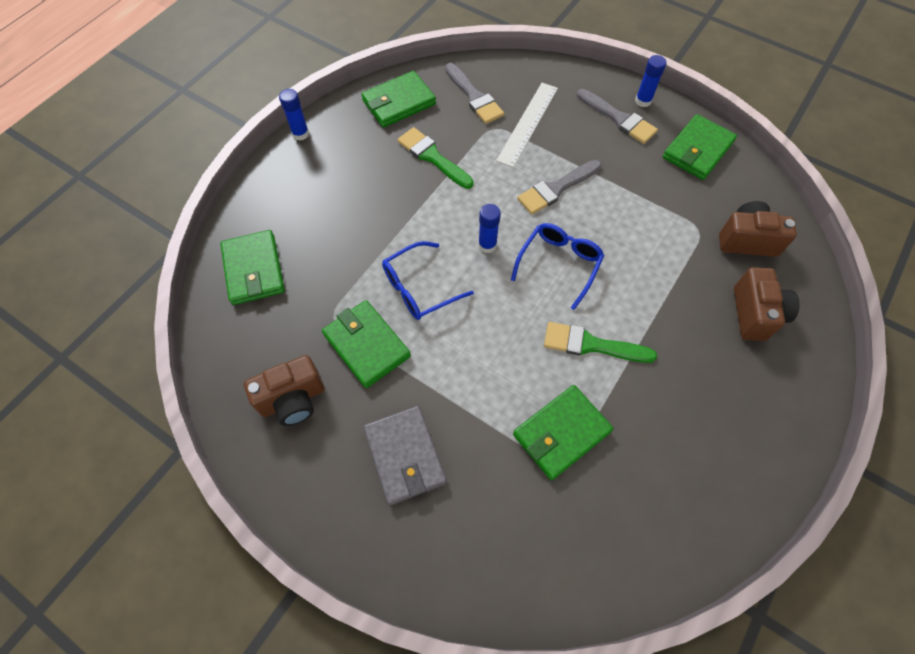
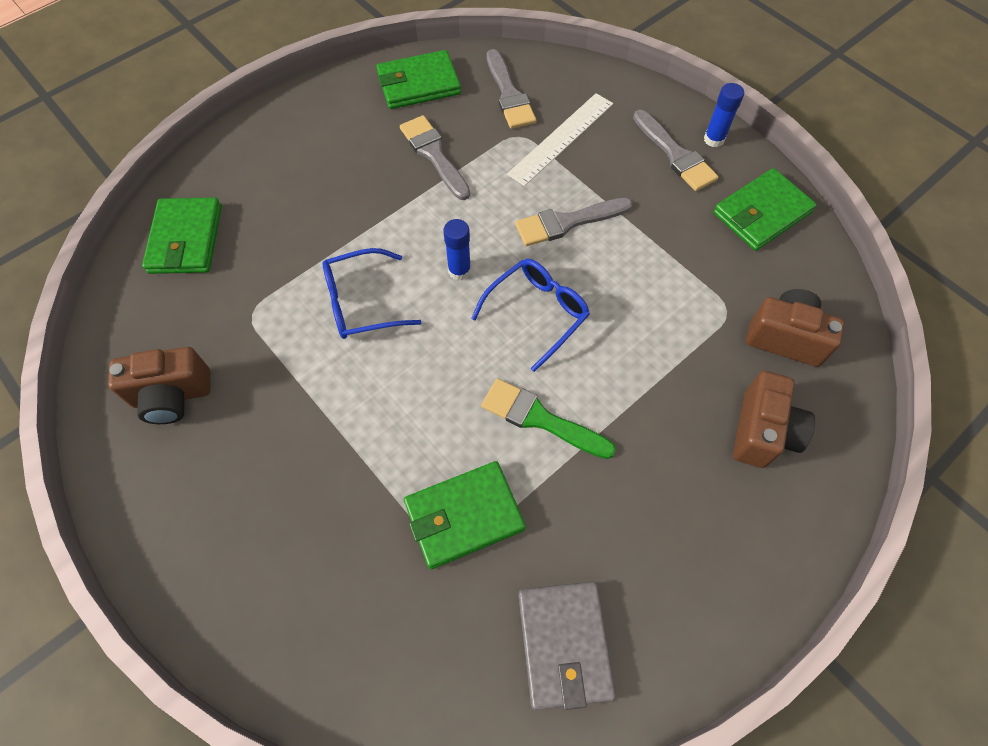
camera: 15 degrees right, 0 degrees up
blue glue stick [279,89,309,141] -> none
green wallet [322,300,411,388] -> none
grey wallet [363,406,447,505] -> grey wallet moved to [518,582,616,710]
green brush [397,127,474,189] -> grey brush [400,115,470,200]

